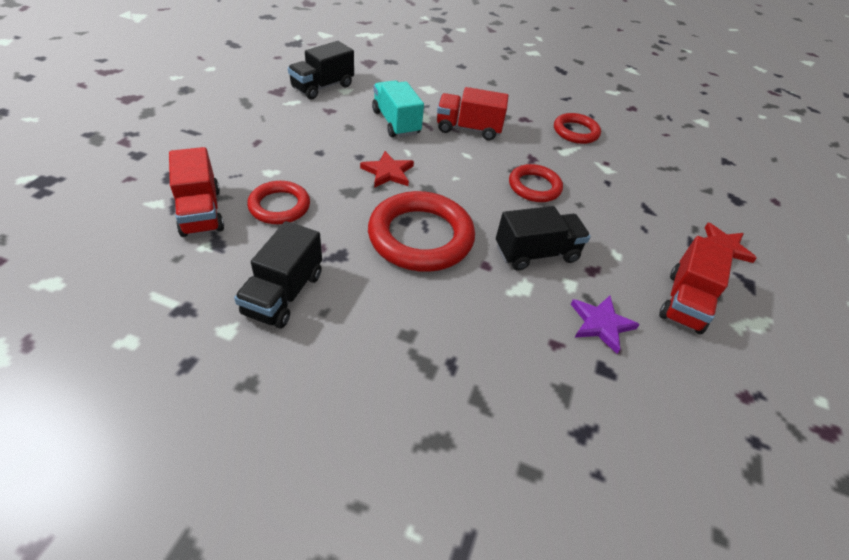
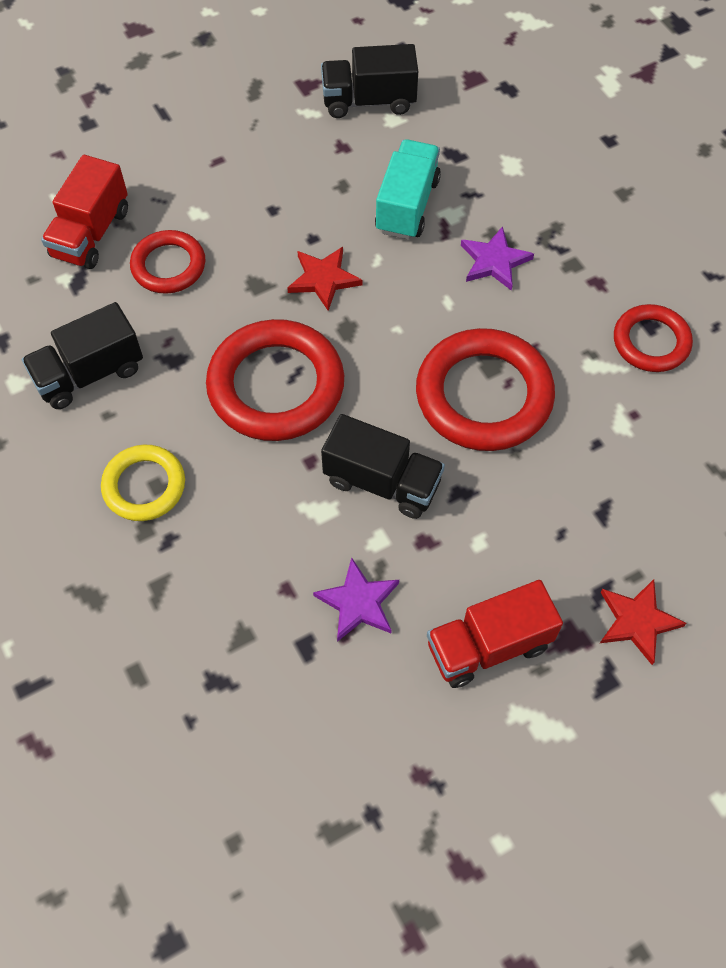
camera: 45 degrees right, 15 degrees up
red truck [437,87,508,140] -> purple star [461,226,534,291]
red ring [509,164,563,202] -> red ring [416,328,555,451], size x1.72
none -> yellow ring [101,445,185,521]

